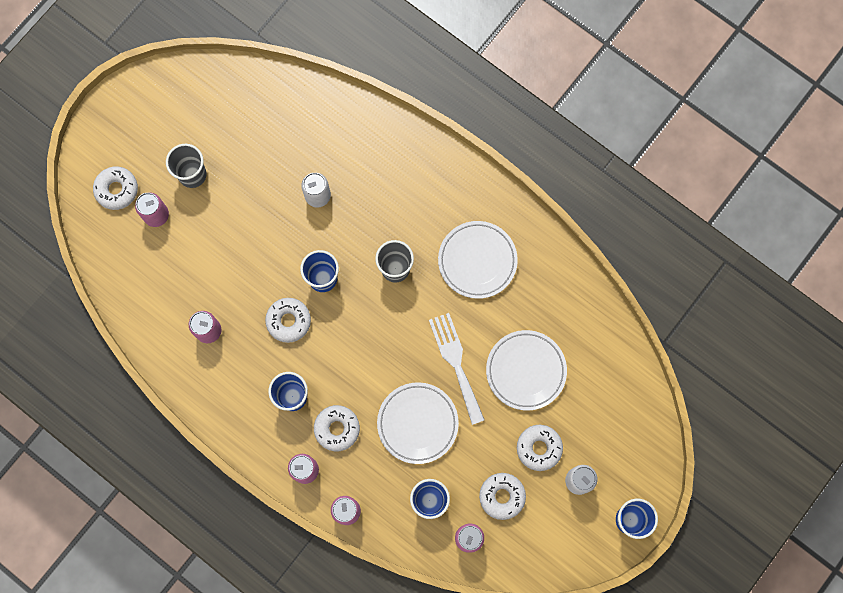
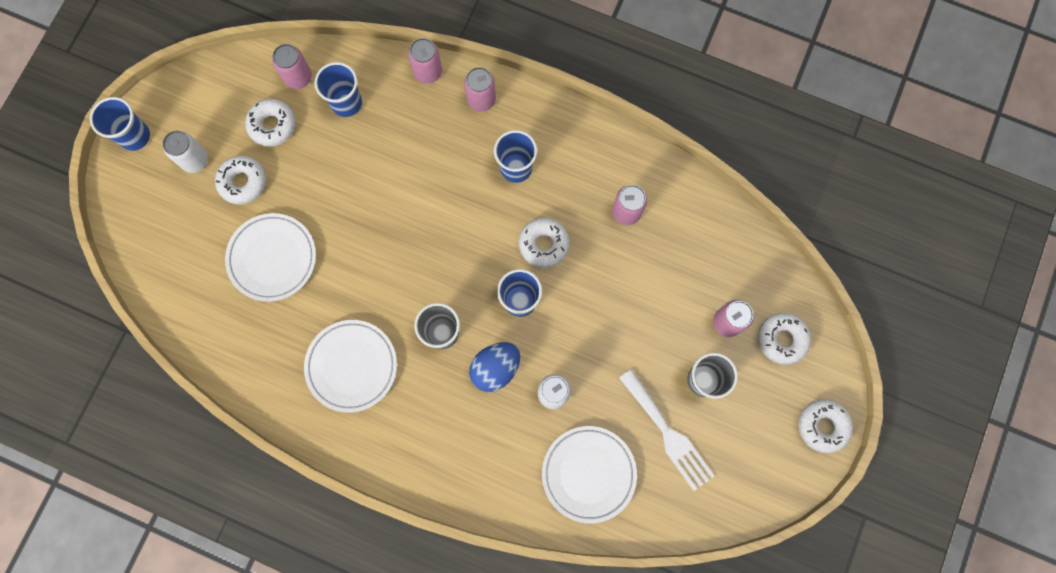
camera: 165 degrees right, 0 degrees up
white donut [314,405,360,451] -> white donut moved to [798,399,853,453]
white plate [377,382,459,464] -> white plate moved to [542,426,637,523]
white fork [429,313,484,425] -> white fork moved to [619,369,714,491]
none -> blue egg [469,342,520,392]

